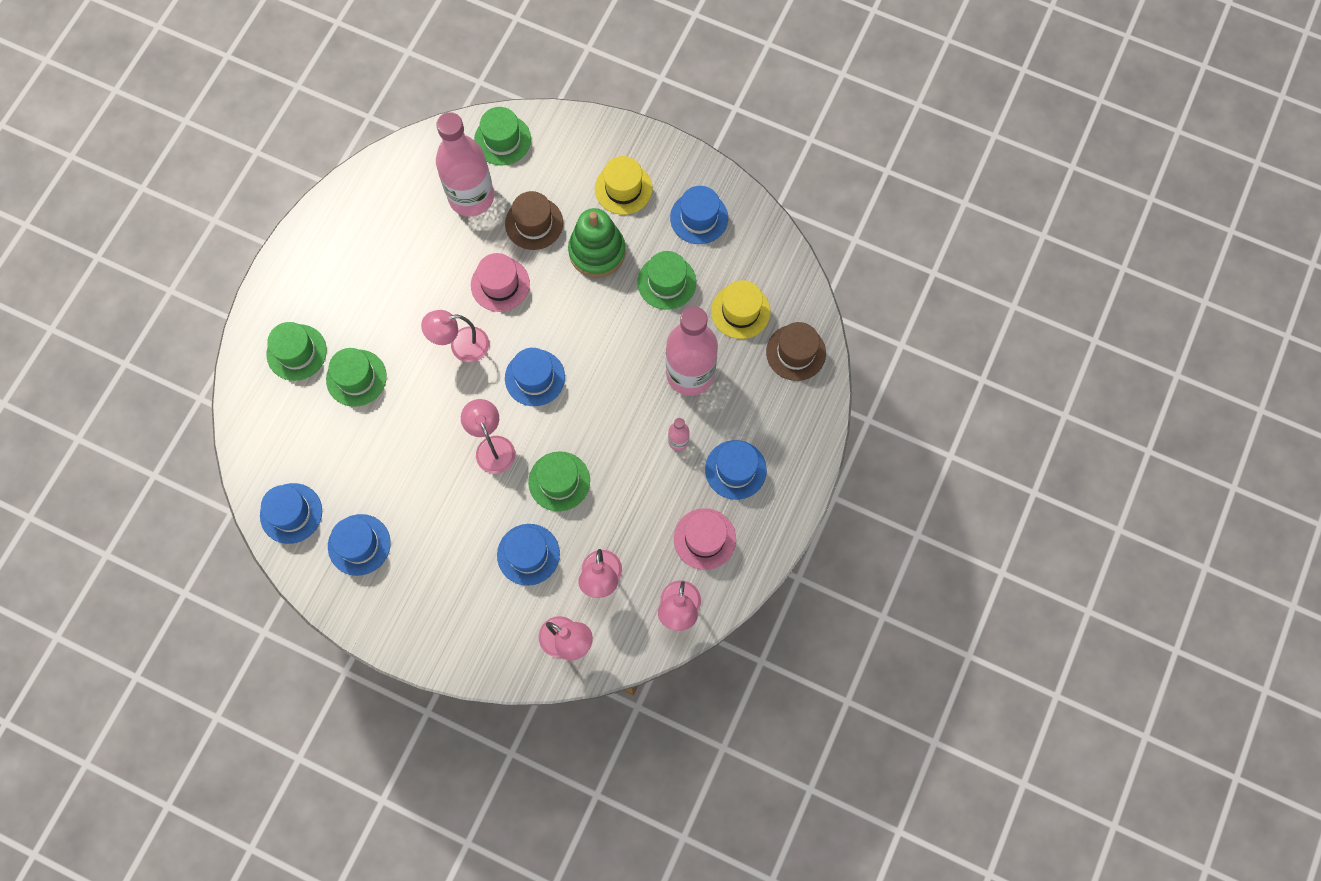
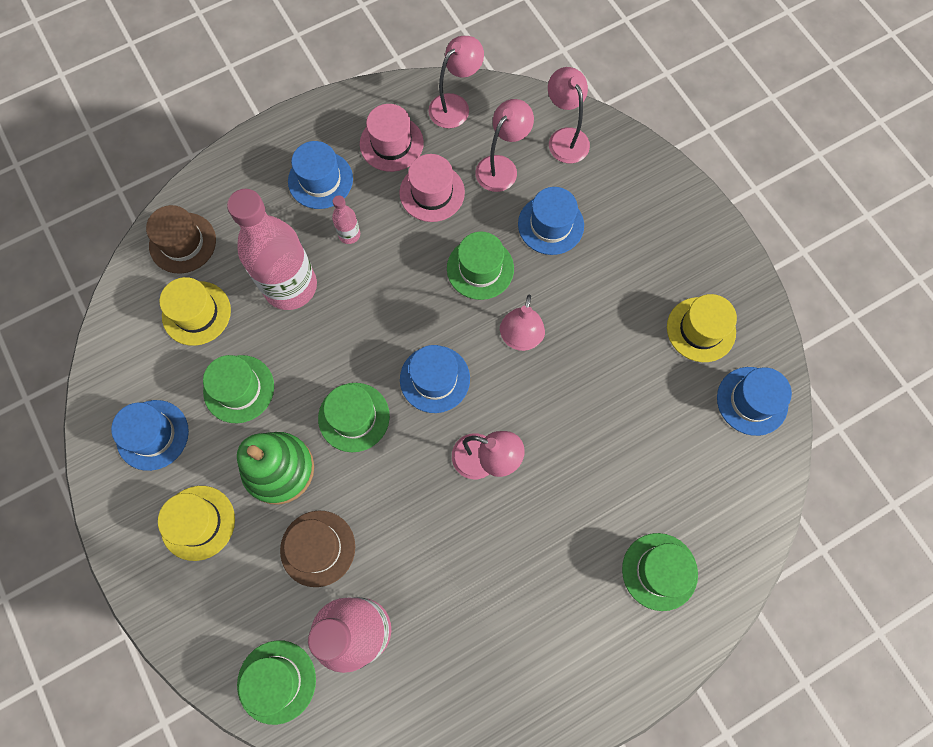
camera: 145 degrees left, 0 degrees up
green hat [326,348,387,407] -> green hat moved to [318,383,390,452]
blue hat [328,514,391,576] -> yellow hat [667,294,737,362]
pink hat [471,253,530,312] -> pink hat moved to [399,154,465,222]

